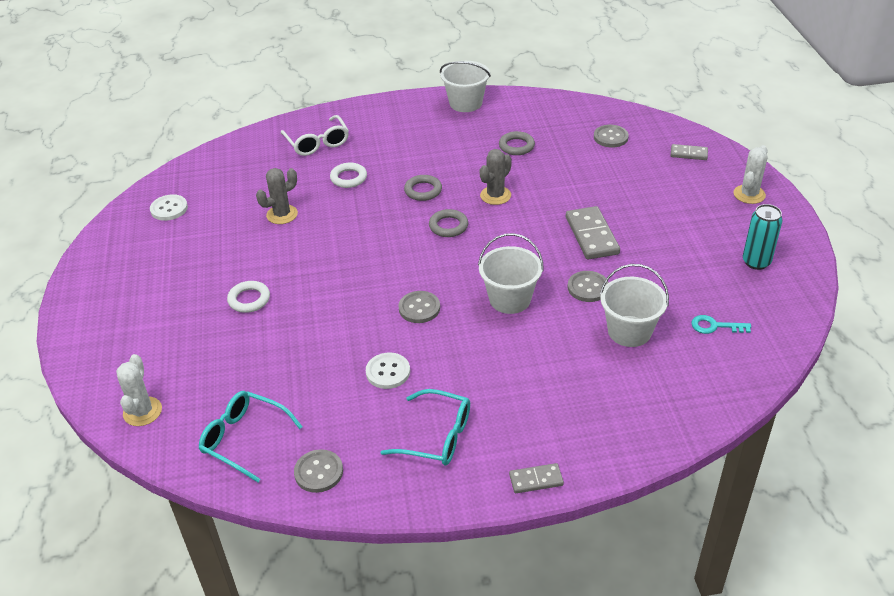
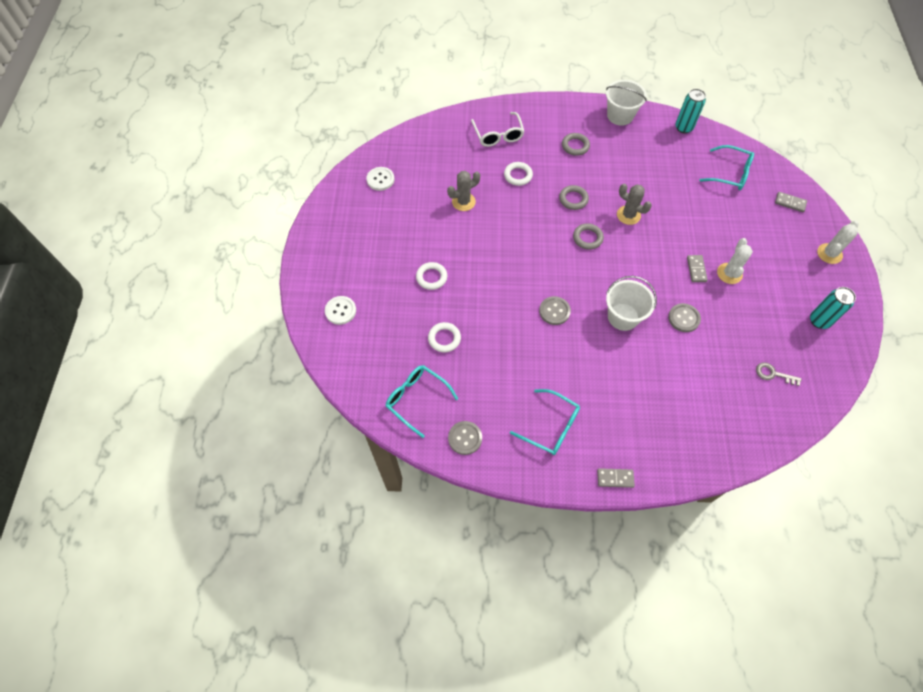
camera: 10 degrees right, 20 degrees up
white cactus [116,354,162,426] -> white cactus moved to [717,238,753,284]
white button [366,352,410,389] -> white button moved to [325,296,356,325]
grey cactus [480,149,512,205] -> grey cactus turned 75 degrees clockwise [617,184,652,225]
grey ring [499,131,535,155] -> grey ring moved to [562,133,590,156]
grey domino [566,206,620,260] -> grey domino [687,255,708,282], size x0.56
grey button [594,125,629,147] -> turquoise glasses [700,145,754,190]
white bucket [600,264,669,347] -> none
turquoise key [691,315,751,334] -> grey key [756,362,802,386]
none -> white ring [428,322,461,352]
none -> turquoise can [675,89,706,133]

